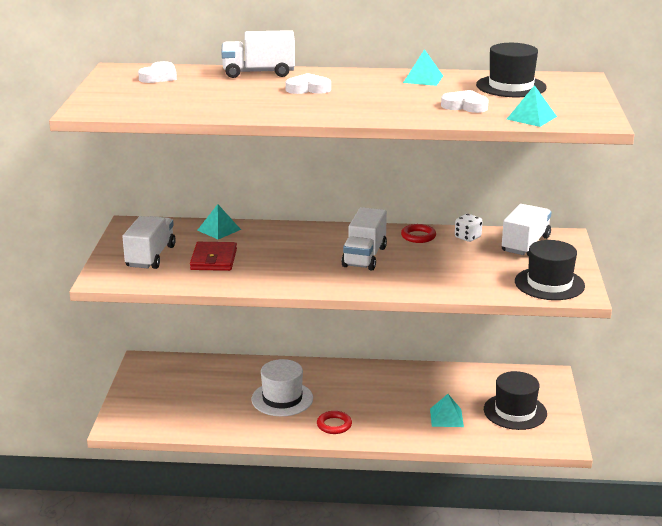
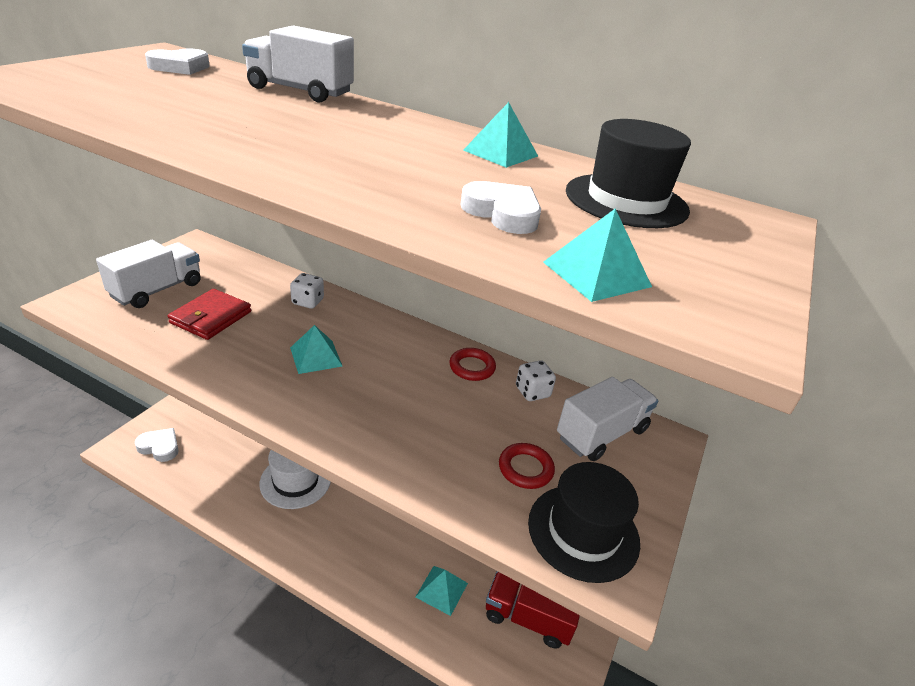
camera: 20 degrees right, 10 degrees up
turquoise pyramid [197,204,241,239] -> turquoise pyramid moved to [290,325,342,374]
white heart [285,73,331,94] -> white heart moved to [135,428,179,462]
red ring [317,411,352,434] -> red ring moved to [499,443,555,489]
white truck [341,207,387,270] -> none
black hat [484,371,547,430] -> red truck [486,571,580,649]
none -> white dice [290,273,324,309]

